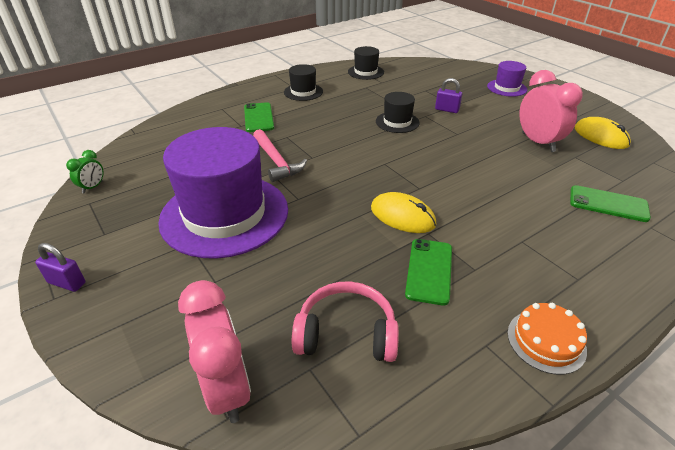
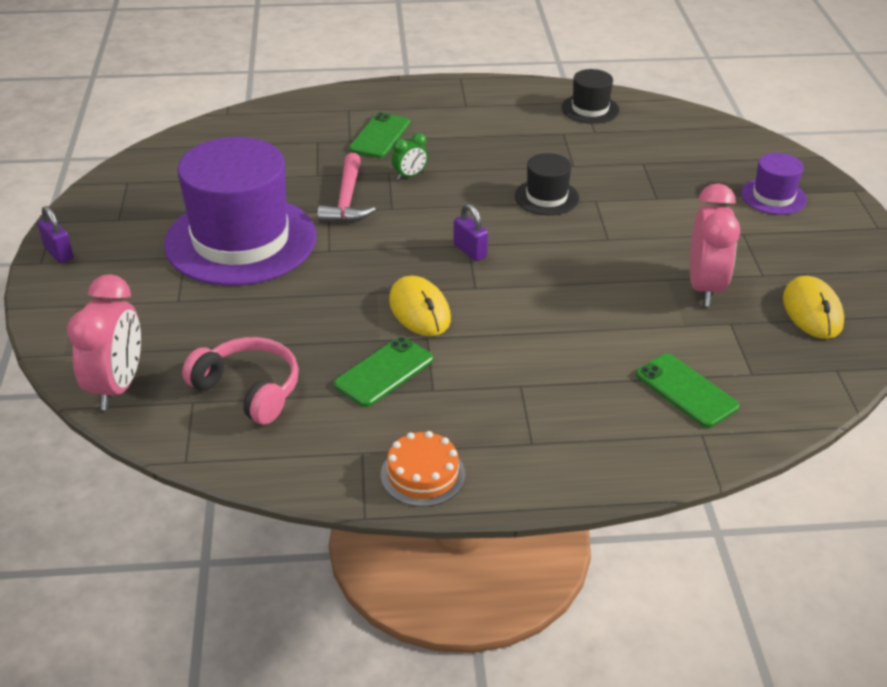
camera: 30 degrees right, 0 degrees up
green clock [66,150,104,193] -> green clock moved to [392,133,428,180]
black hat [284,64,323,101] -> none
purple padlock [435,78,462,113] -> purple padlock moved to [453,204,488,261]

